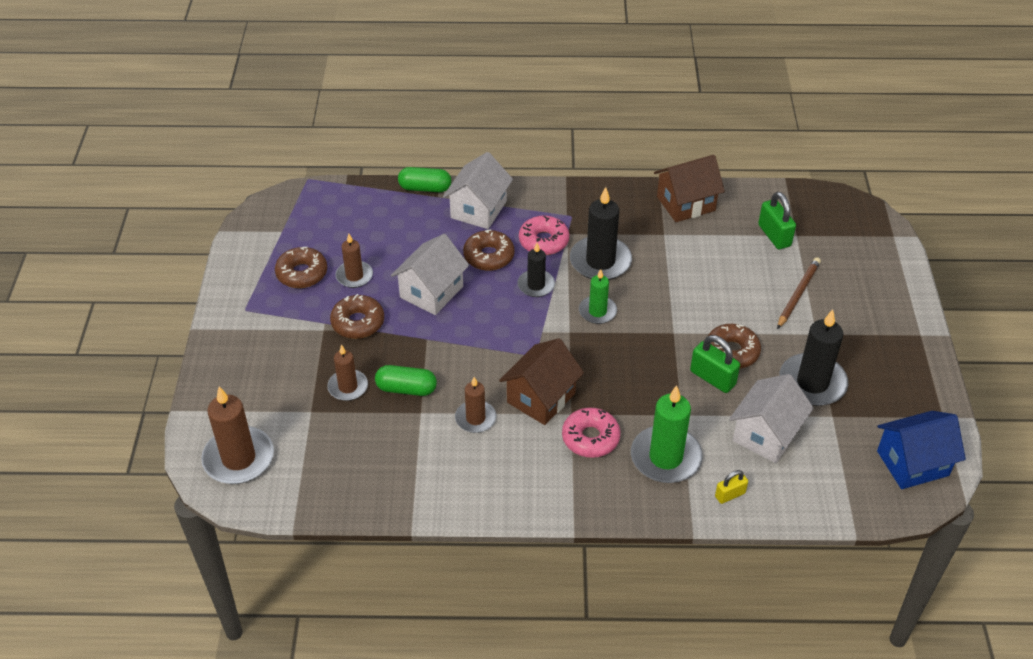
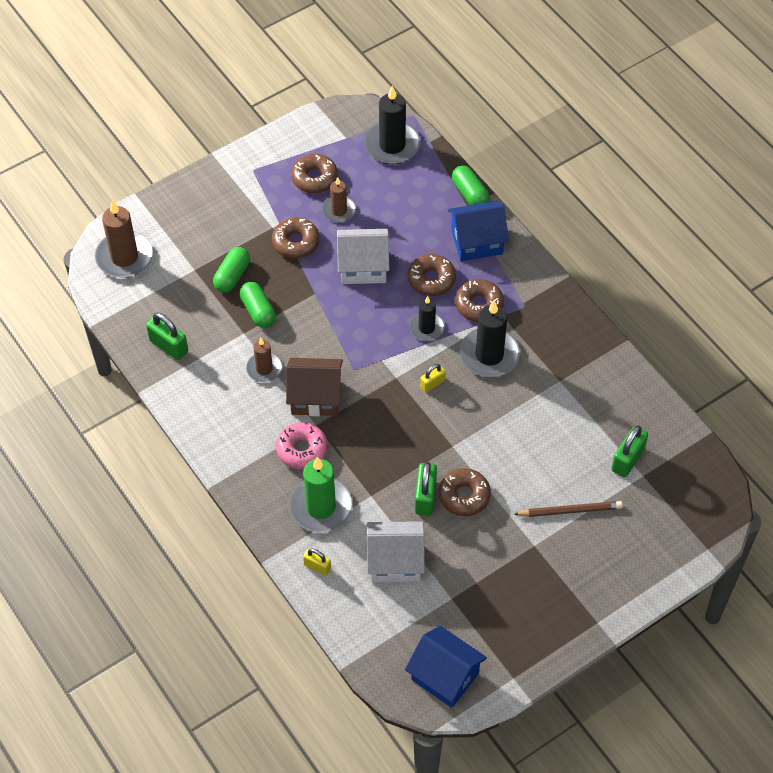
camera: 55 degrees right, 10 degrees up
brown candle [327,344,368,401] -> green capsule [213,247,250,293]
white house [443,152,513,229] -> blue house [448,201,509,261]
pink donut [519,216,569,255] -> brown donut [455,279,504,322]
green candle [579,269,617,324] -> yellow padlock [420,364,446,392]
brown house [654,155,725,222] -> none
black candle [780,309,848,406] -> black candle moved to [364,86,420,164]
none -> green padlock [146,313,188,360]

